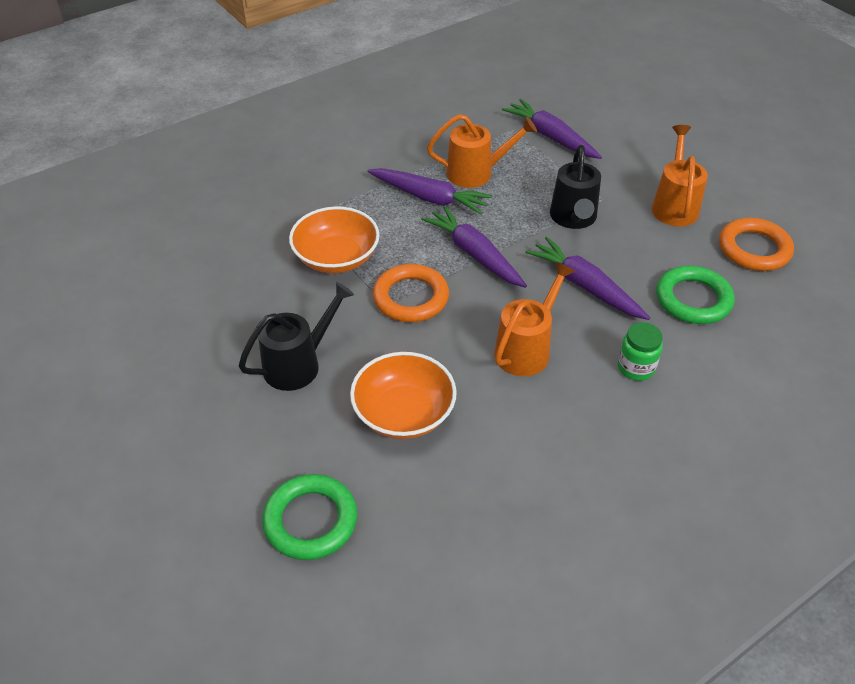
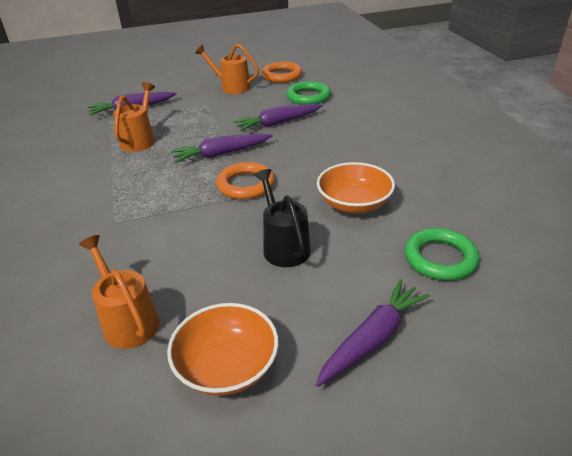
camera: 70 degrees left, 10 degrees down
orange bowl [289,206,380,273] -> orange bowl moved to [167,303,279,396]
purple carrot [367,168,493,214] -> purple carrot moved to [315,279,430,387]
orange watering can [494,262,575,376] -> orange watering can moved to [79,235,160,349]
black watering can [550,145,601,229] -> none
green jar [618,322,663,381] -> none

